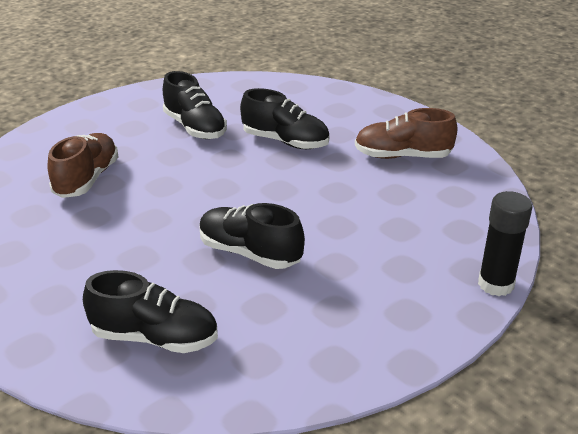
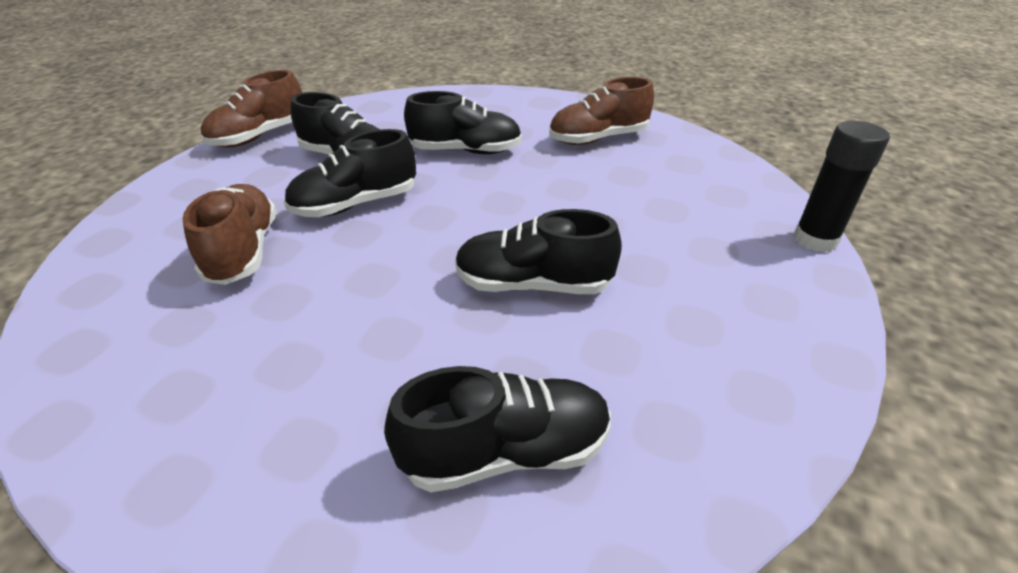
camera: 25 degrees left, 5 degrees up
none -> brown shoe [201,70,302,148]
none -> black shoe [284,129,416,217]

